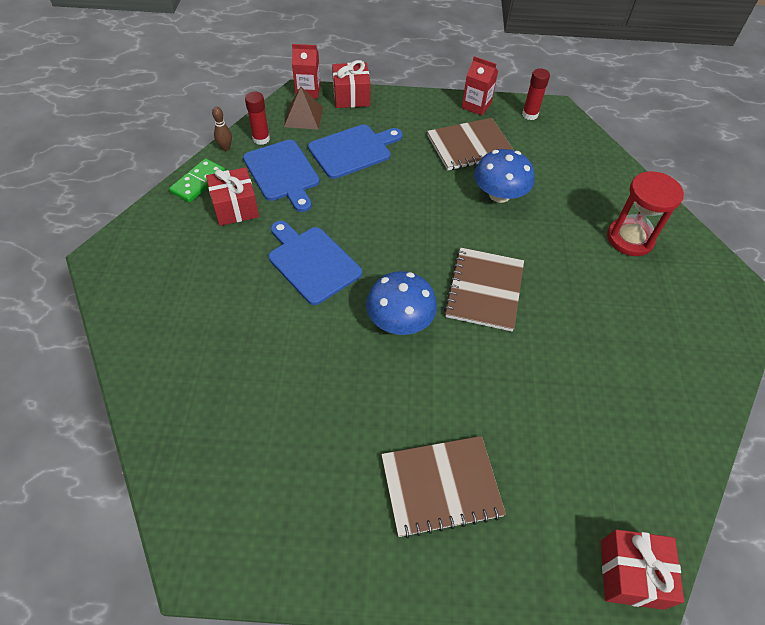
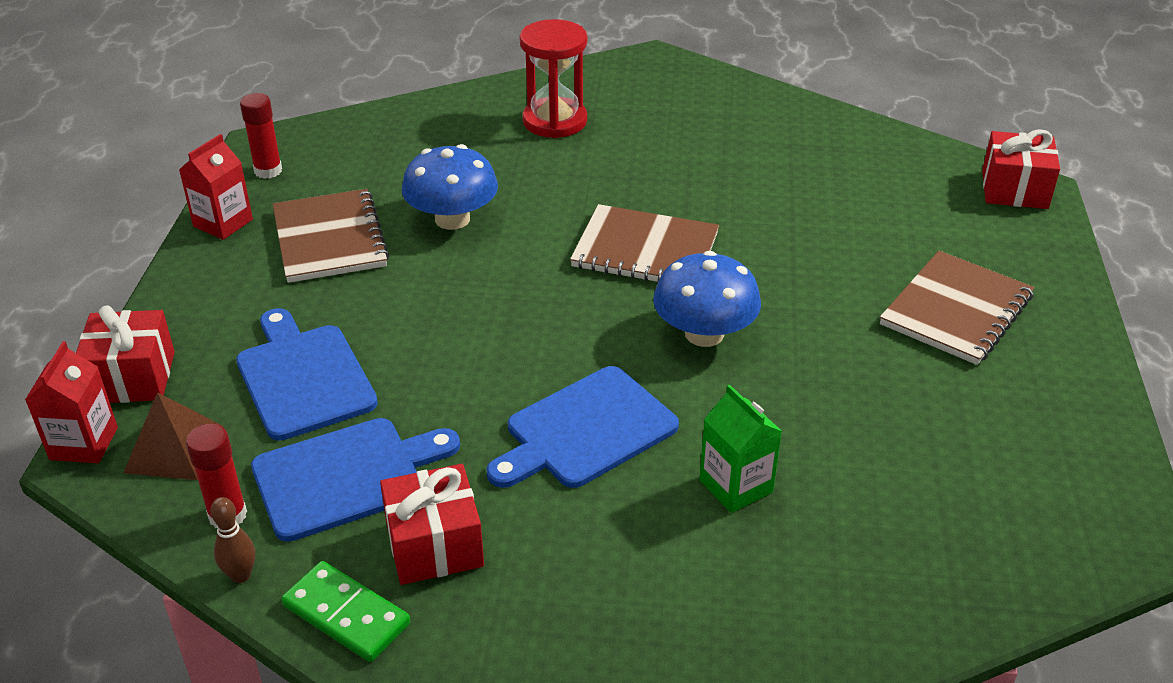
camera: 85 degrees left, 15 degrees down
brown notebook [381,436,506,538] -> brown notebook turned 45 degrees clockwise [880,251,1034,365]
none -> green carton [699,384,782,513]

